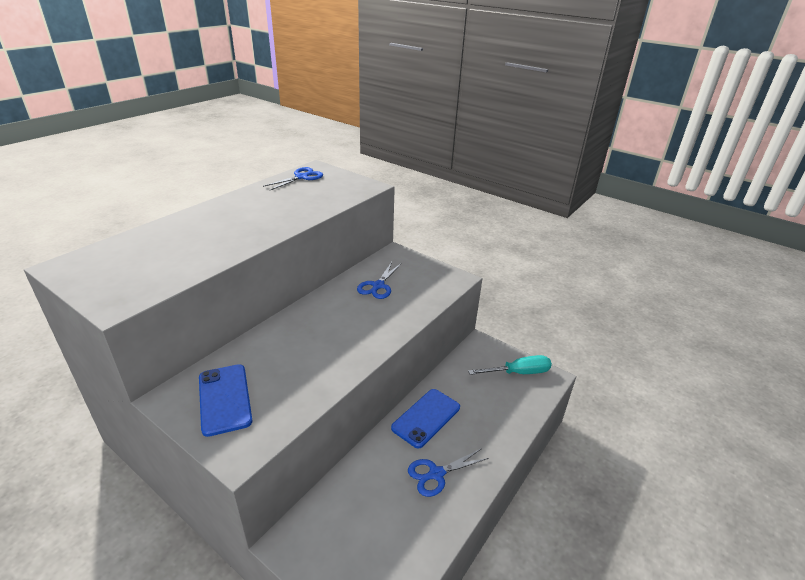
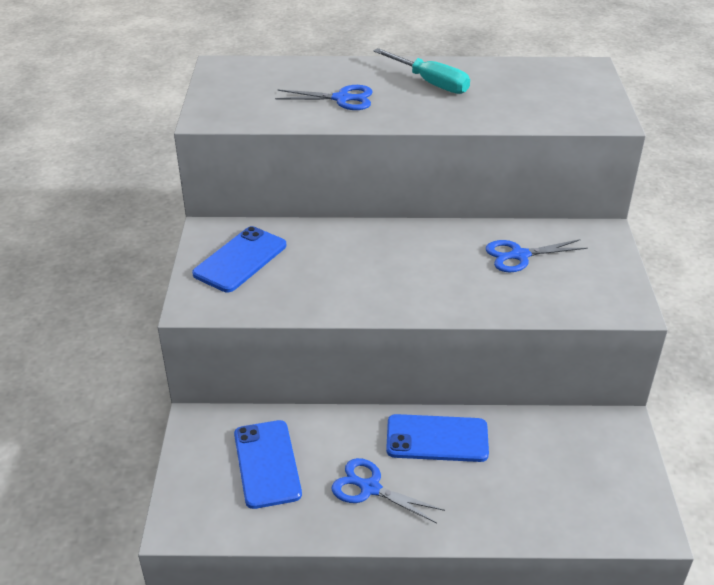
camera: 55 degrees right, 5 degrees up
blue scissors [263,167,323,190] -> blue scissors moved to [275,85,373,110]
turquoise screwdriver [468,355,552,375] -> turquoise screwdriver moved to [373,48,470,94]
none -> blue phone [234,420,302,509]

